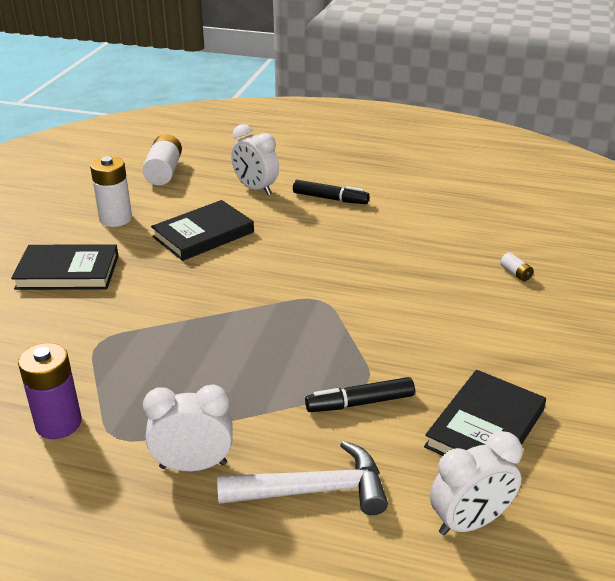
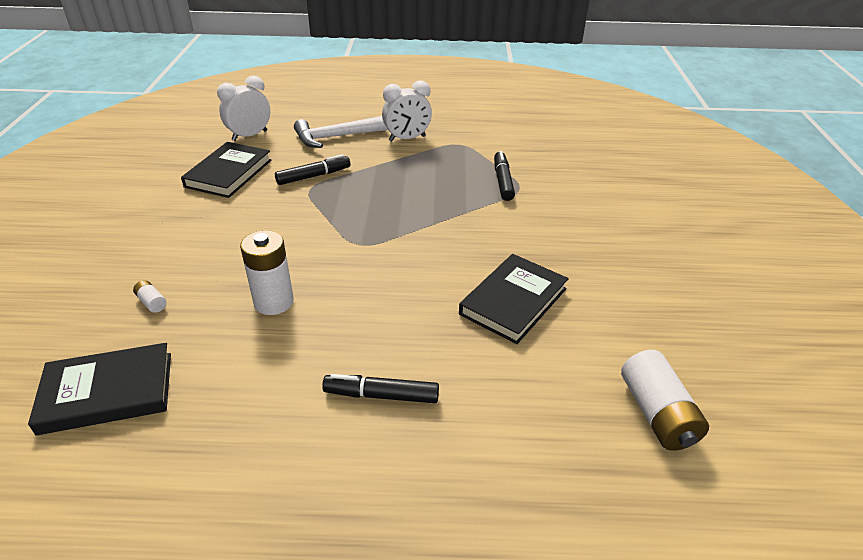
camera: 165 degrees right, 5 degrees up
black book [11,244,119,290] -> black book moved to [28,343,171,435]
purple battery [18,343,82,439] -> none
white battery [90,156,132,227] -> white battery moved to [240,230,294,315]
white clock [231,124,279,195] -> none
none -> black marker [494,151,515,201]

